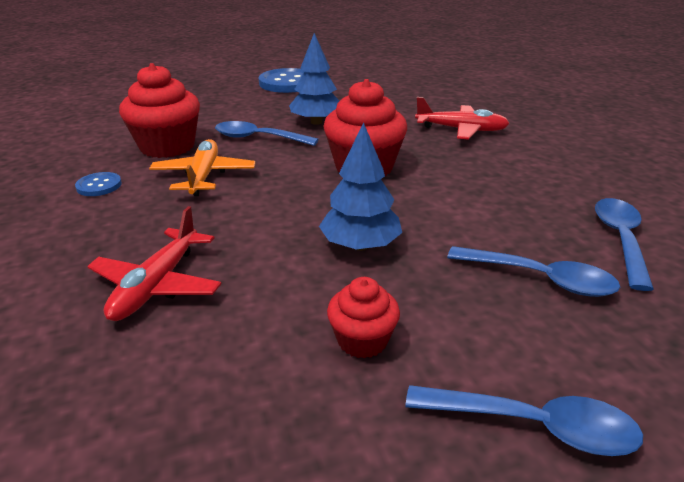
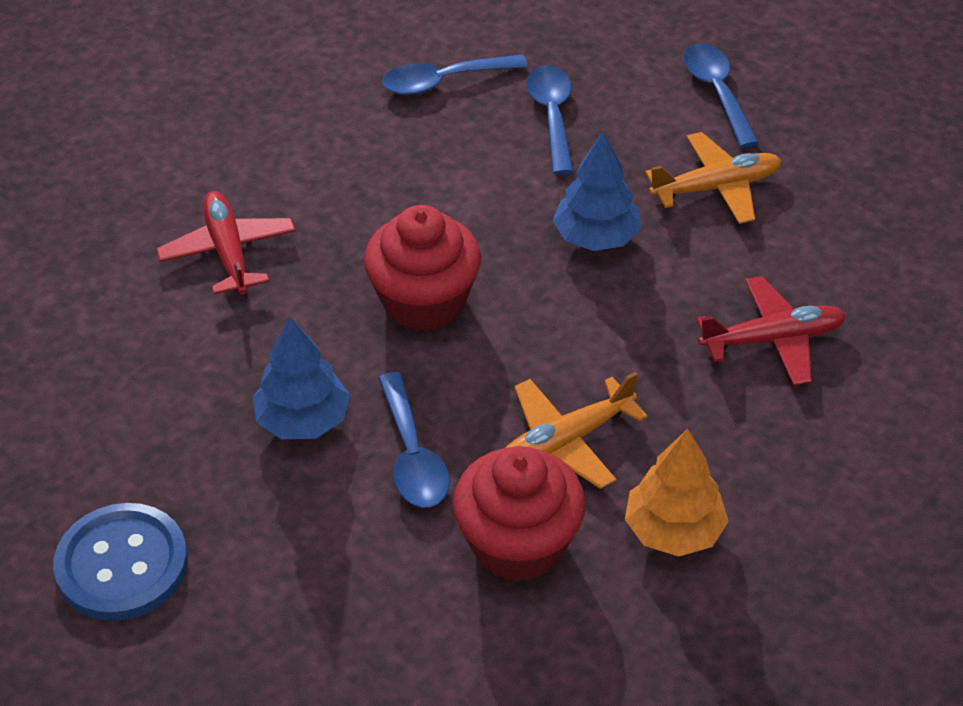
camera: 120 degrees left, 15 degrees up
blue button [75,172,122,196] -> orange tree [625,429,729,557]
red cupcake [327,277,400,359] -> orange plane [645,132,781,224]

